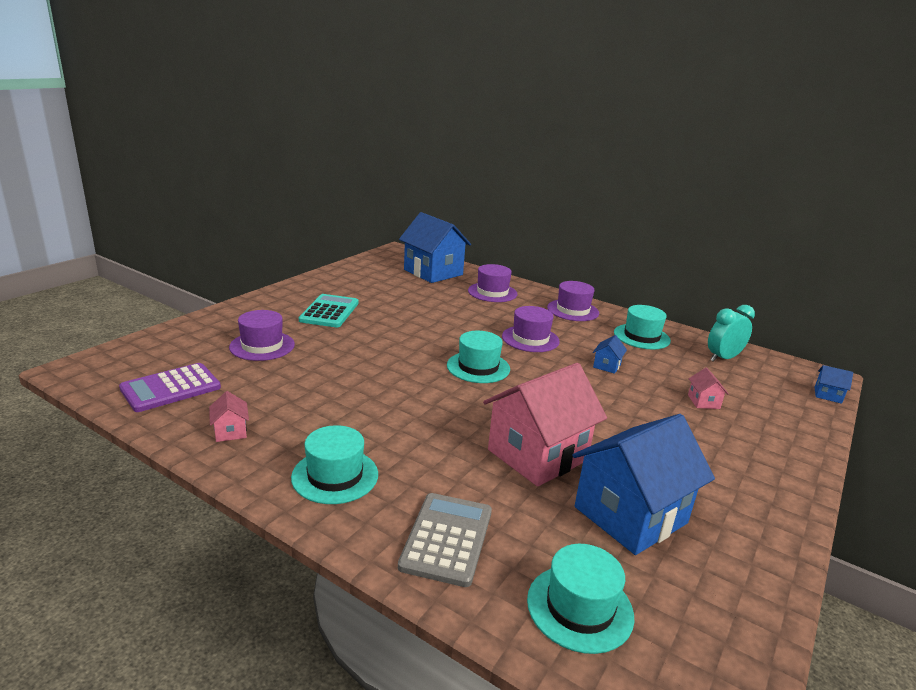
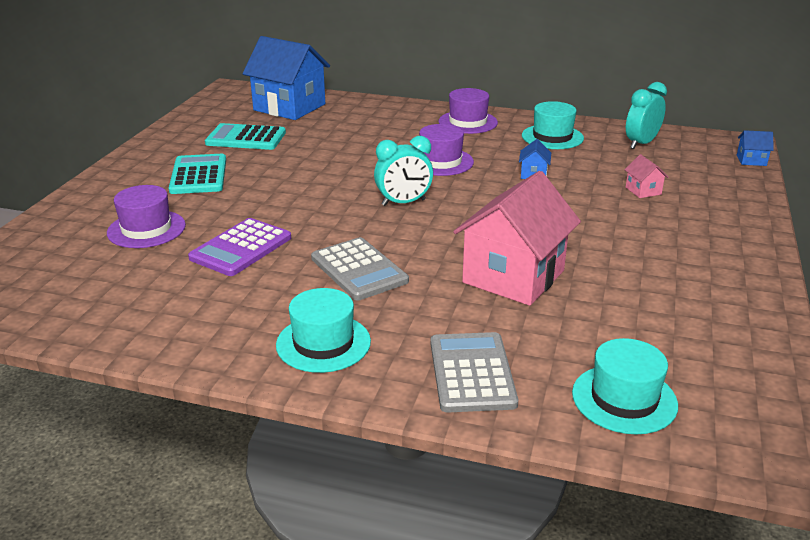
camera: 15 degrees left, 5 degrees up
purple calculator [119,363,221,412] -> purple calculator moved to [188,218,291,276]
pink house [209,391,249,442] -> none
turquoise hat [447,331,510,383] -> turquoise clock [374,136,433,206]
purple hat [468,264,517,302] -> none
blue house [572,414,715,555] -> none
none -> turquoise calculator [205,123,286,150]
none -> grey calculator [311,237,409,300]

